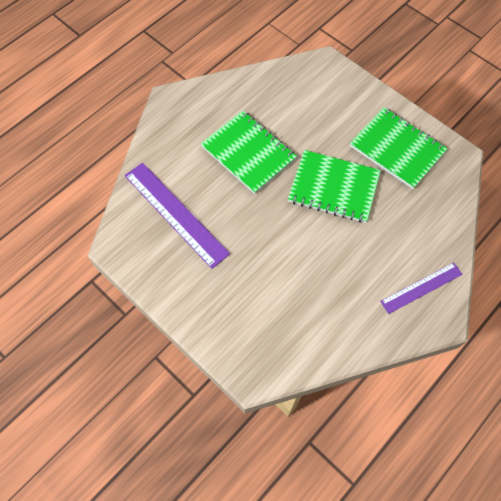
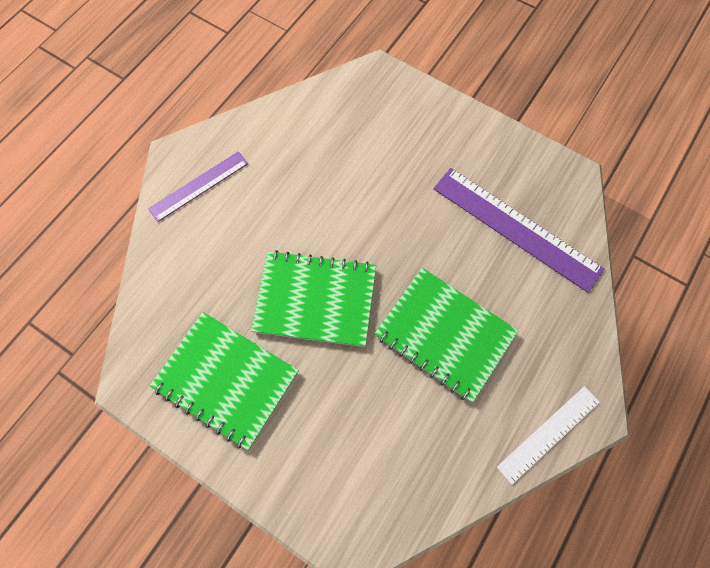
camera: 170 degrees right, 5 degrees up
none -> white ruler [497,386,600,485]

